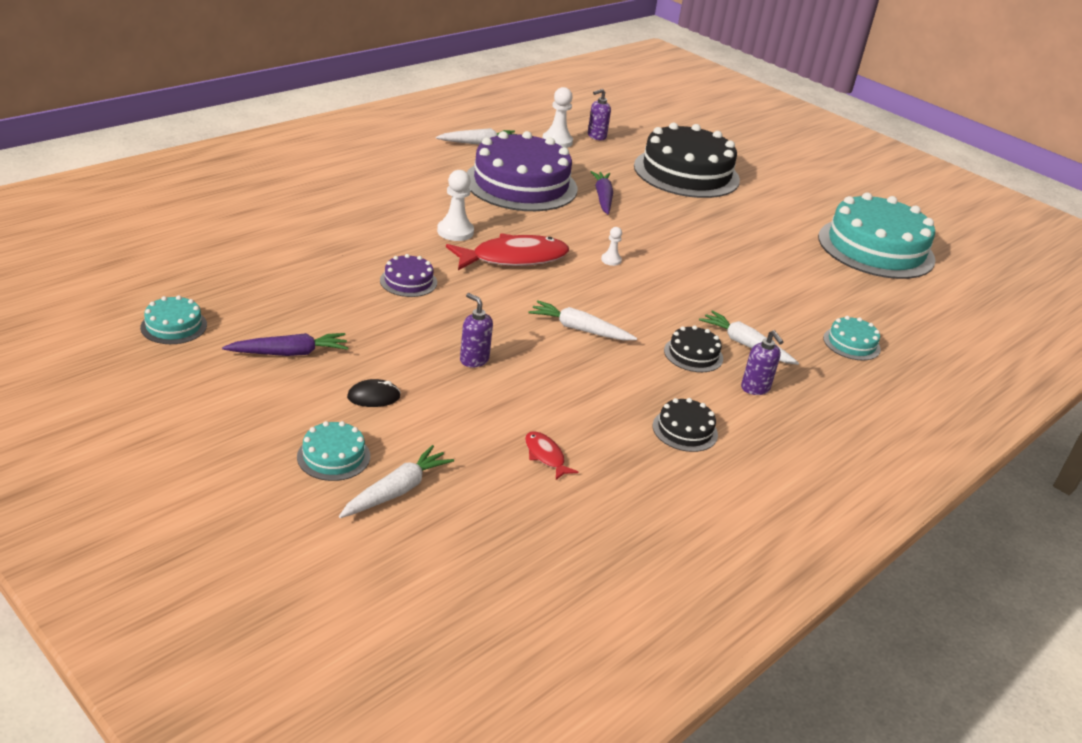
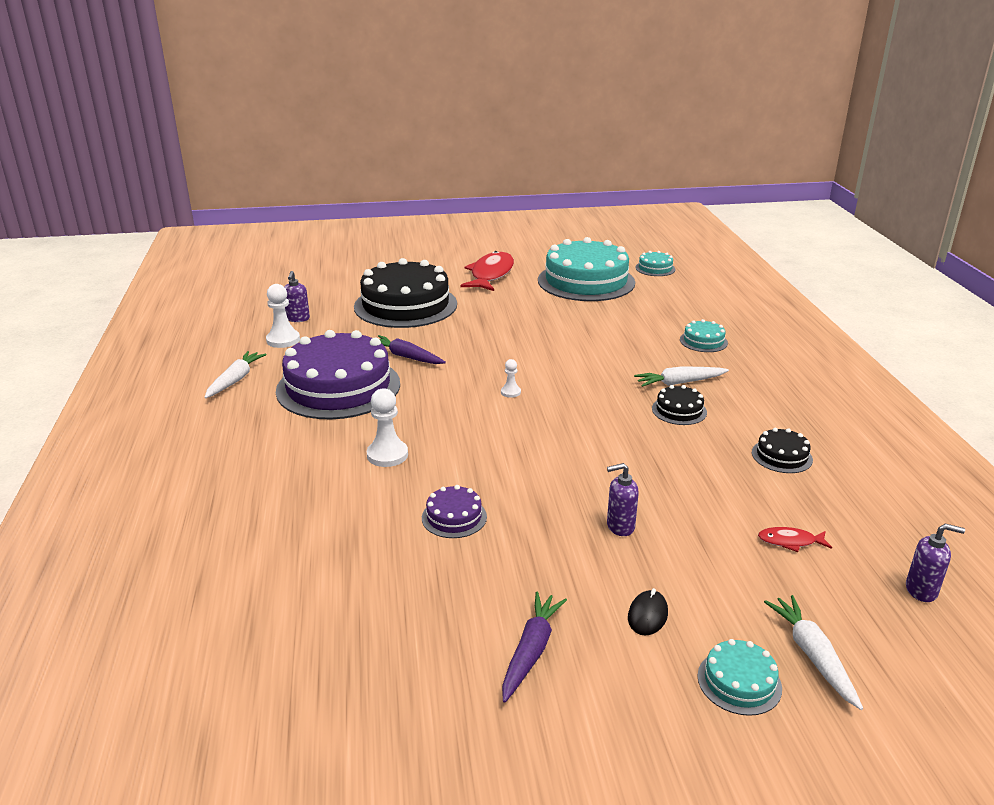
camera: 50 degrees left, 5 degrees down
turquoise cake [140,295,207,344] -> turquoise cake moved to [635,251,676,276]
red fish [446,233,569,270] -> red fish moved to [460,251,514,291]
white carrot [529,300,637,341] -> none
purple soap dispenser [741,330,783,395] -> purple soap dispenser moved to [906,524,965,602]

